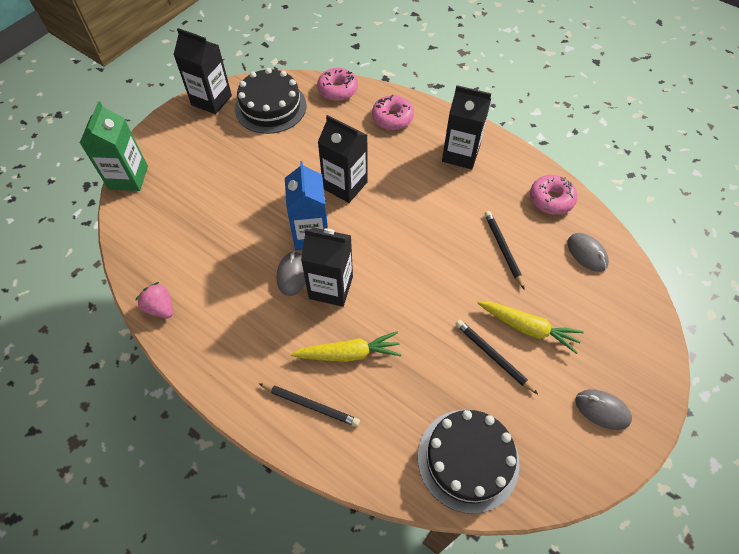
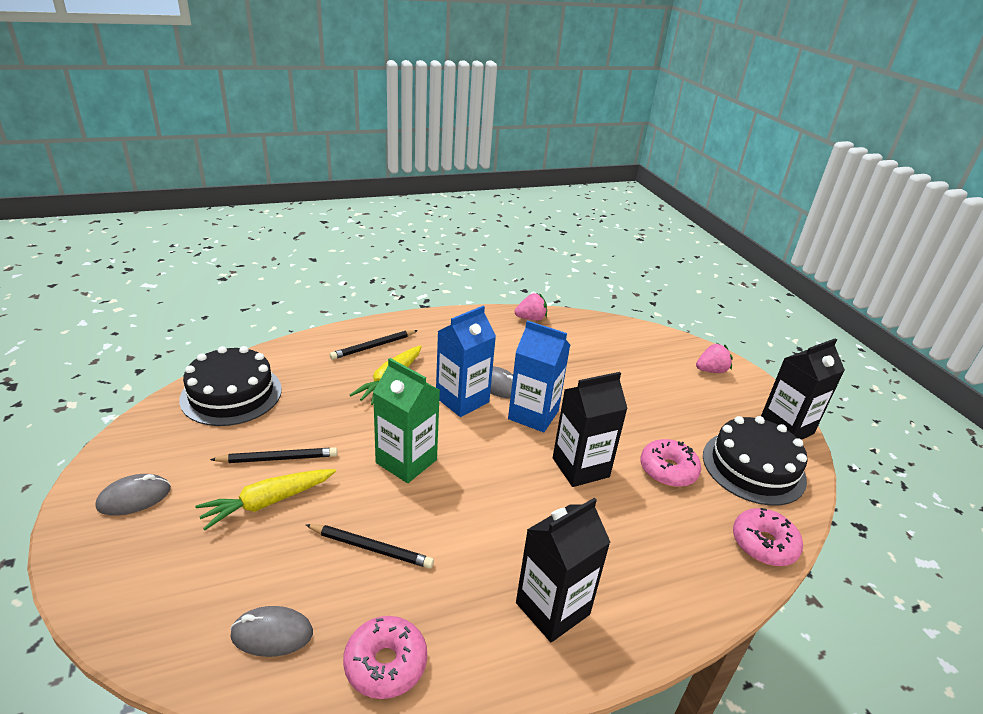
camera: 120 degrees right, 25 degrees down
green carton [80,102,148,191] -> green carton moved to [373,358,440,483]
black carton [301,227,353,307] -> blue carton [436,306,496,417]
pink donut [372,95,414,130] -> pink donut moved to [640,439,701,487]
none -> pink strawberry [696,343,733,373]

